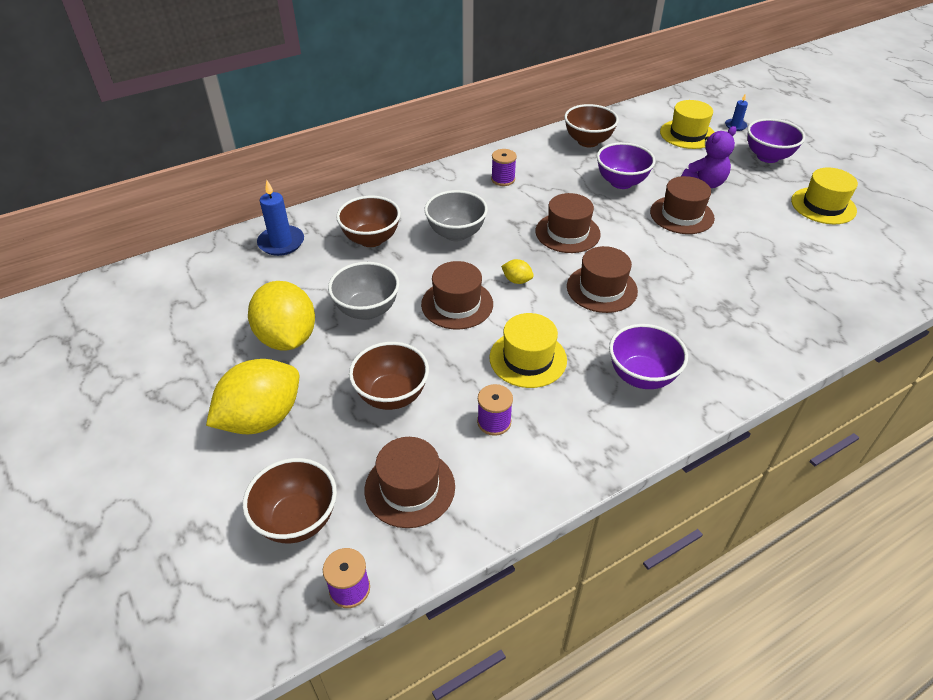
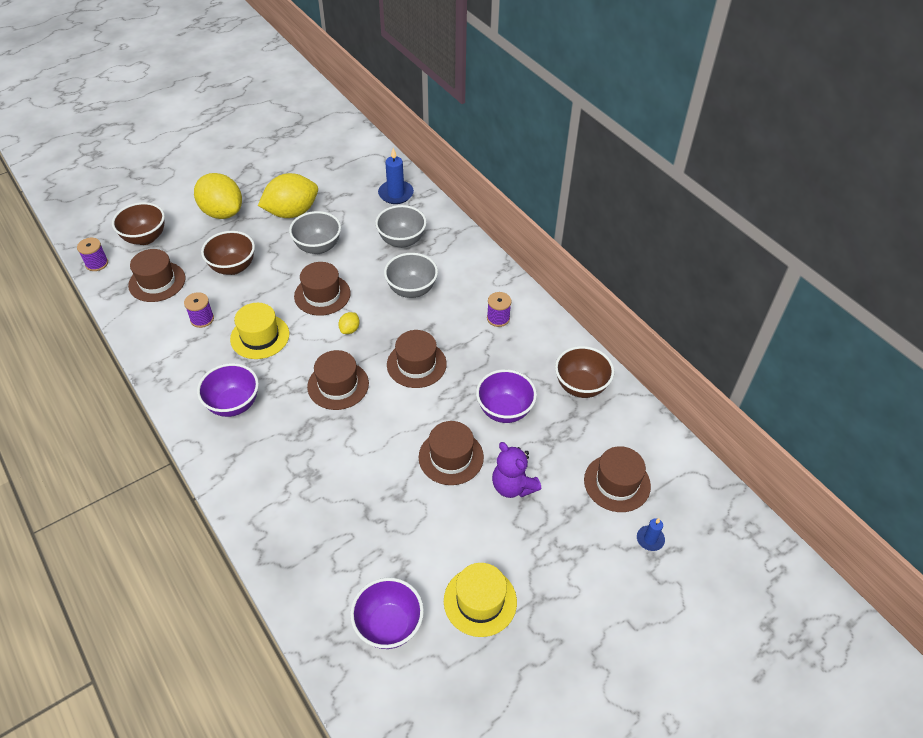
camera: 85 degrees right, 5 degrees up
brown bowl [336,196,401,247] -> grey bowl [375,205,427,248]
yellow hat [660,100,715,149] -> brown hat [584,446,651,512]
purple bowl [747,118,805,163] -> purple bowl moved to [350,578,424,649]

